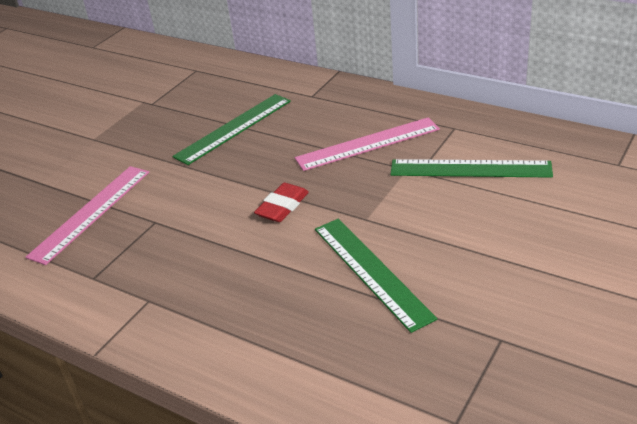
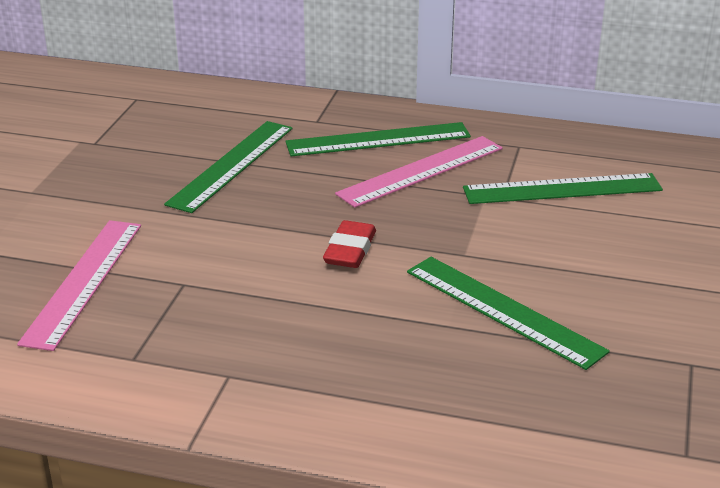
camera: 20 degrees left, 5 degrees down
none -> green ruler [285,122,471,157]

